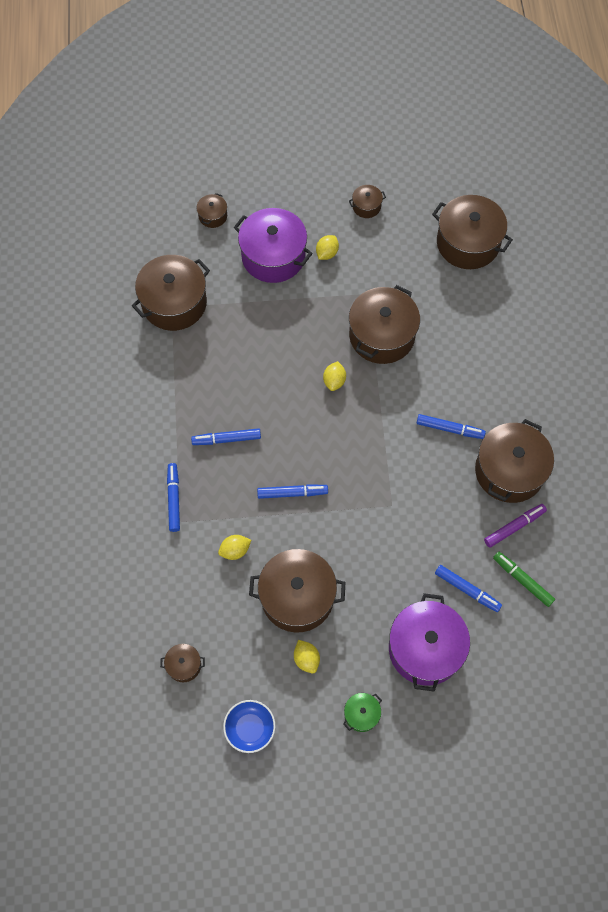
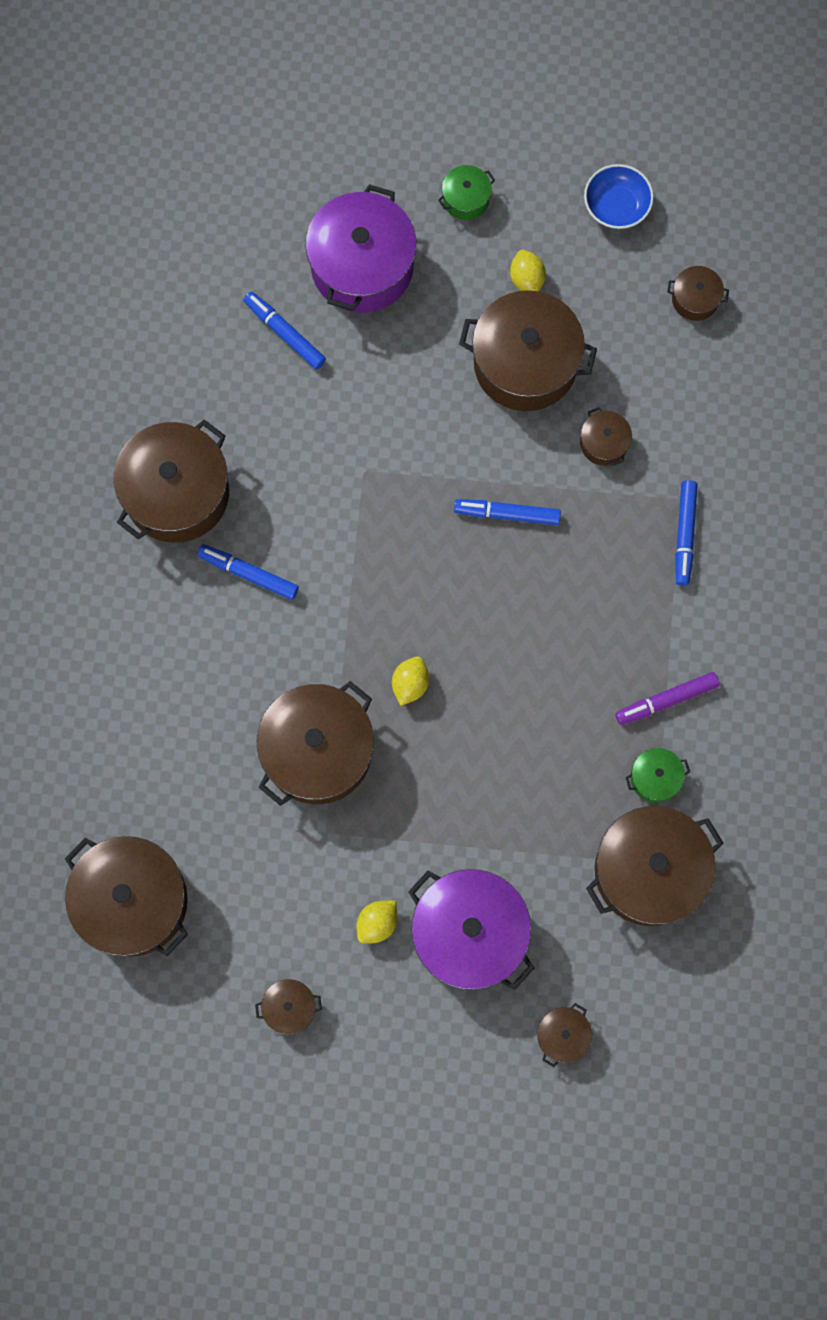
camera: 170 degrees left, 10 degrees up
blue marker [191,428,261,445] -> none
yellow lemon [218,535,251,560] -> brown pot [580,407,632,466]
purple marker [484,504,547,548] -> purple marker moved to [615,672,720,725]
green marker [493,552,555,607] -> none
none -> green pot [625,748,690,803]

